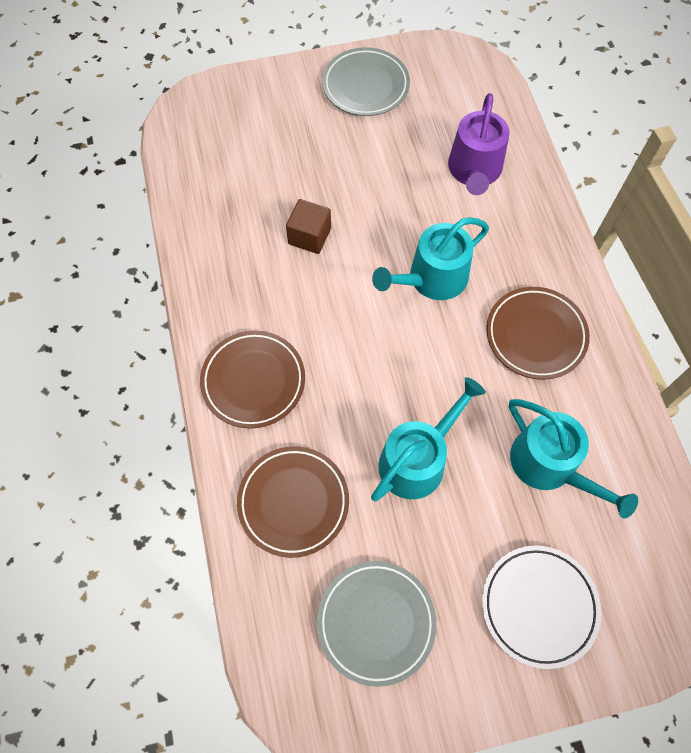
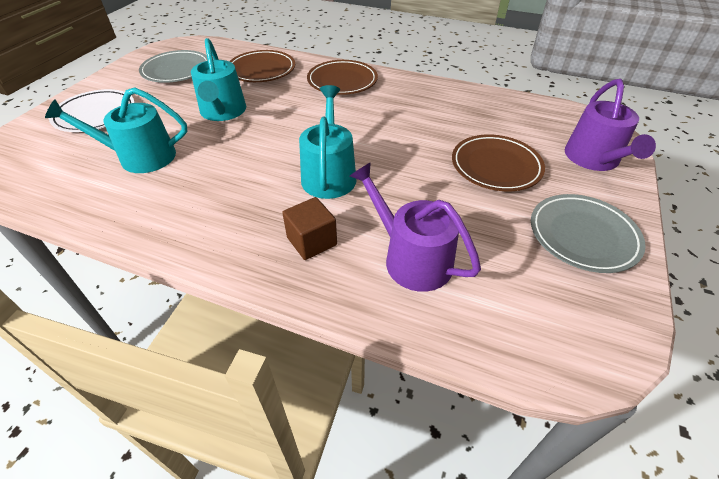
camera: 125 degrees right, 20 degrees down
brown cube [286,199,331,254] -> brown cube moved to [282,197,337,260]
brown plate [486,287,590,380] -> brown plate moved to [452,135,545,191]
none -> purple watering can [565,79,656,171]

